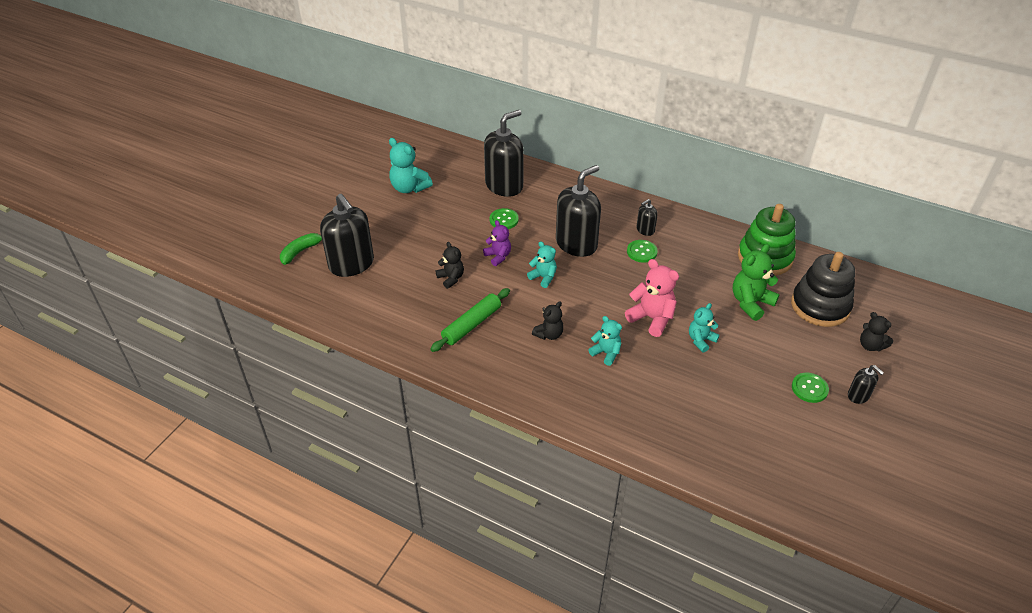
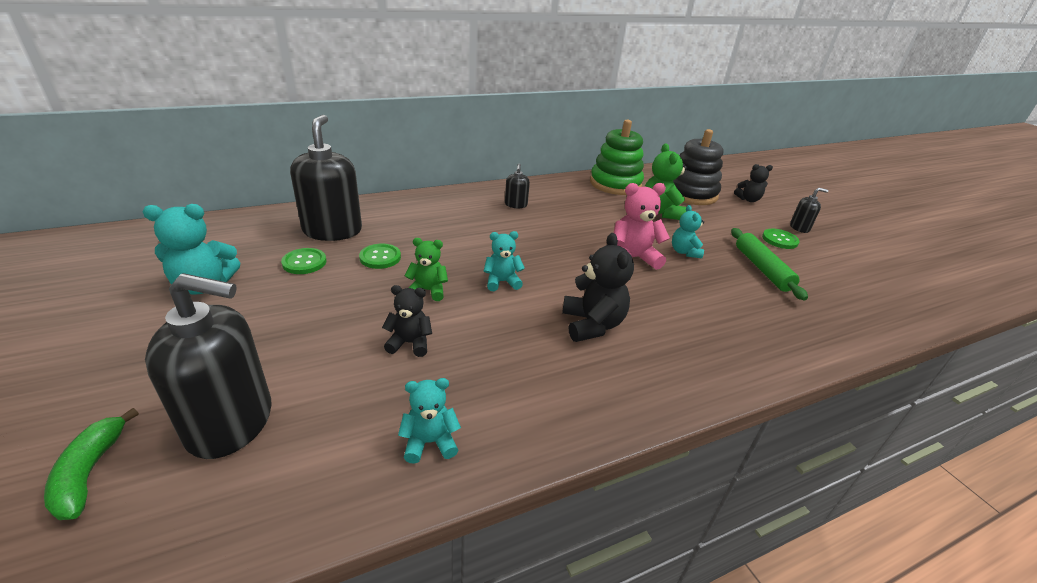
camera: 55 degrees left, 10 degrees down
green rolling pin [430,288,510,352] -> green rolling pin moved to [731,228,808,301]
purple teddy bear [483,220,511,266] -> green teddy bear [405,238,448,301]
black teddy bear [532,301,564,340] -> black teddy bear [562,233,634,342], size x1.59
black soap dispenser [556,165,601,257] -> none
turquoise teddy bear [588,316,622,366] -> turquoise teddy bear moved to [398,378,461,464]
green button [627,240,658,263] -> green button moved to [281,248,327,274]

